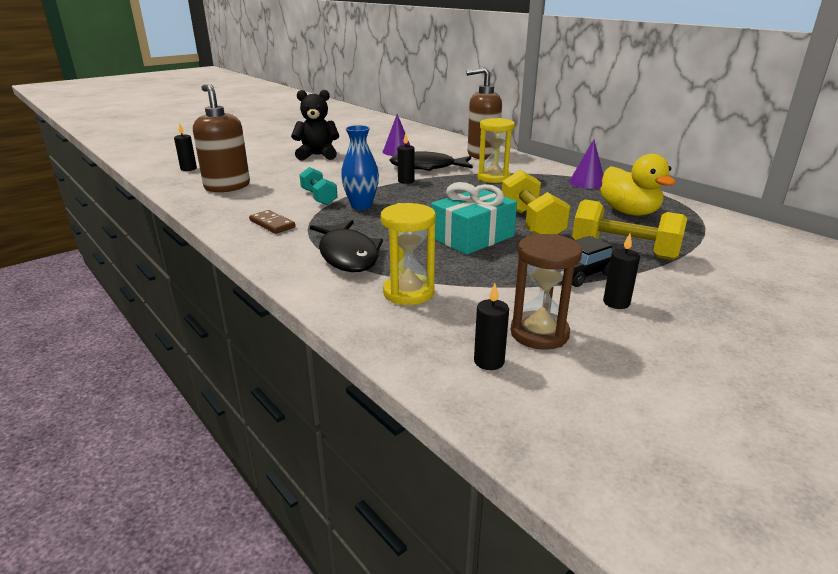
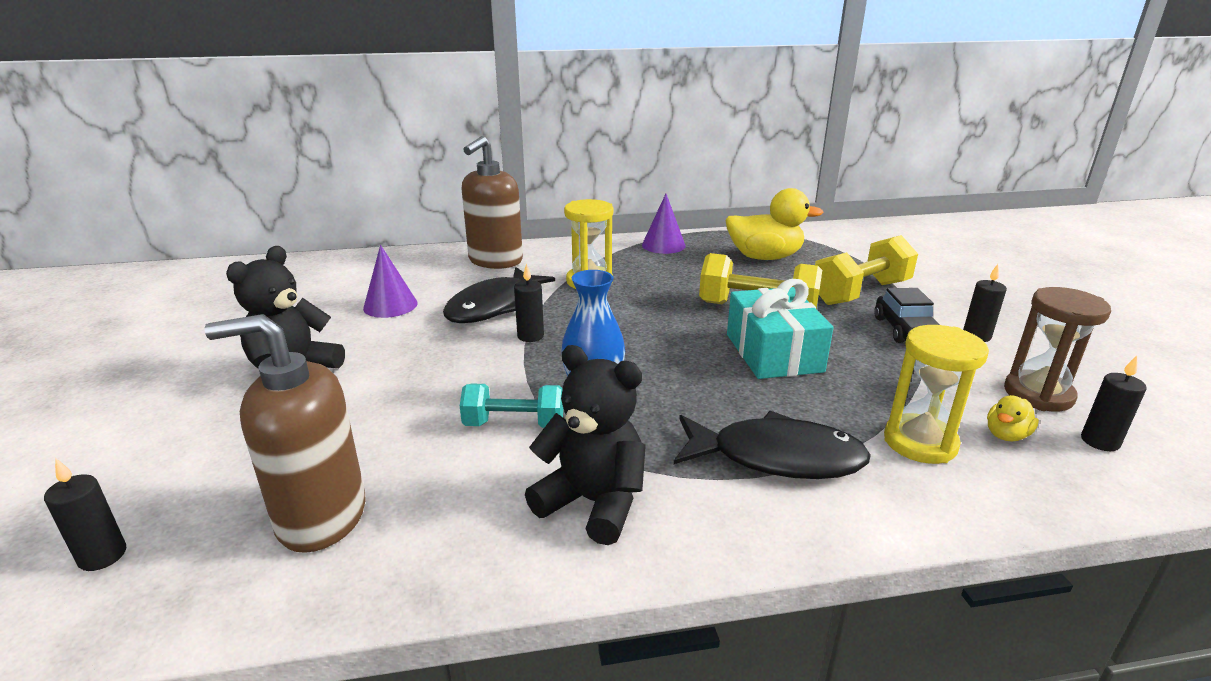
camera: 60 degrees left, 0 degrees up
brown domino [249,210,295,234] -> black teddy bear [525,345,646,545]
none -> yellow duck [987,395,1039,441]

